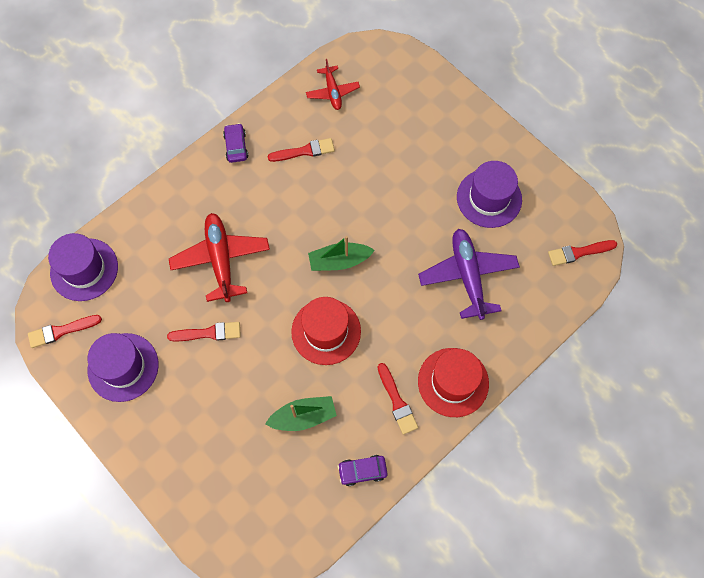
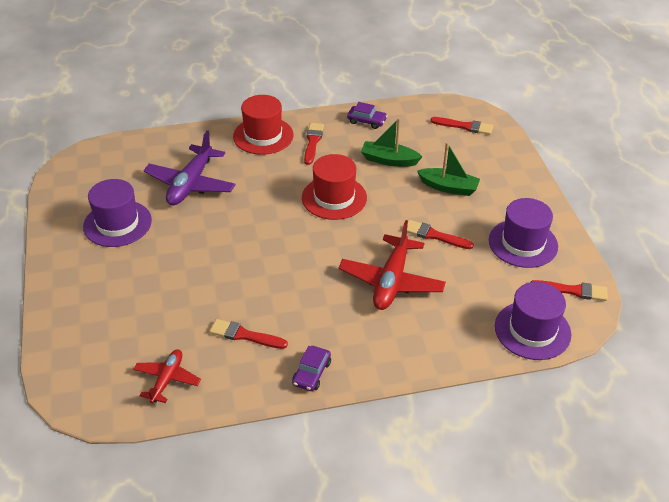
camera: 150 degrees left, 25 degrees down
green boat [308,236,375,271] -> green boat moved to [417,142,480,196]
red brush [548,240,617,266] -> red brush moved to [430,117,493,135]

